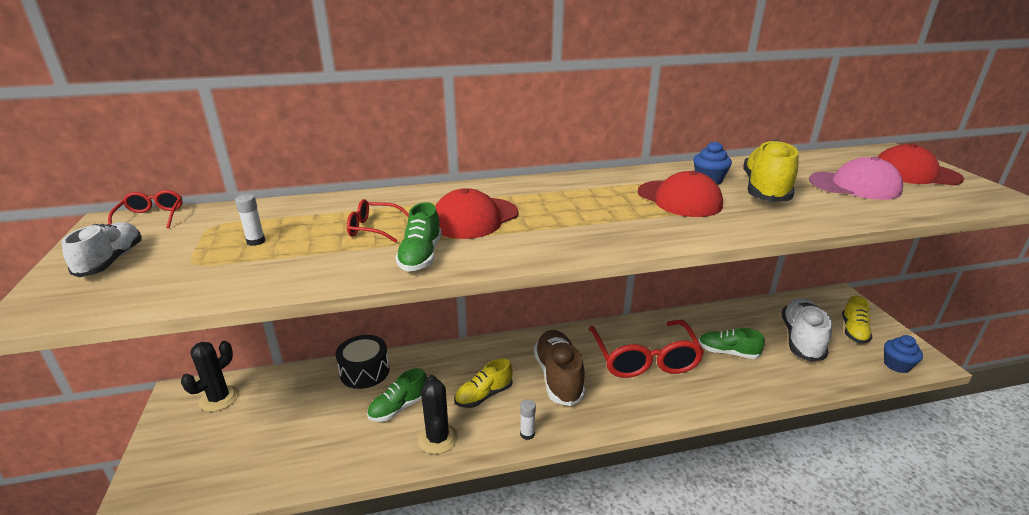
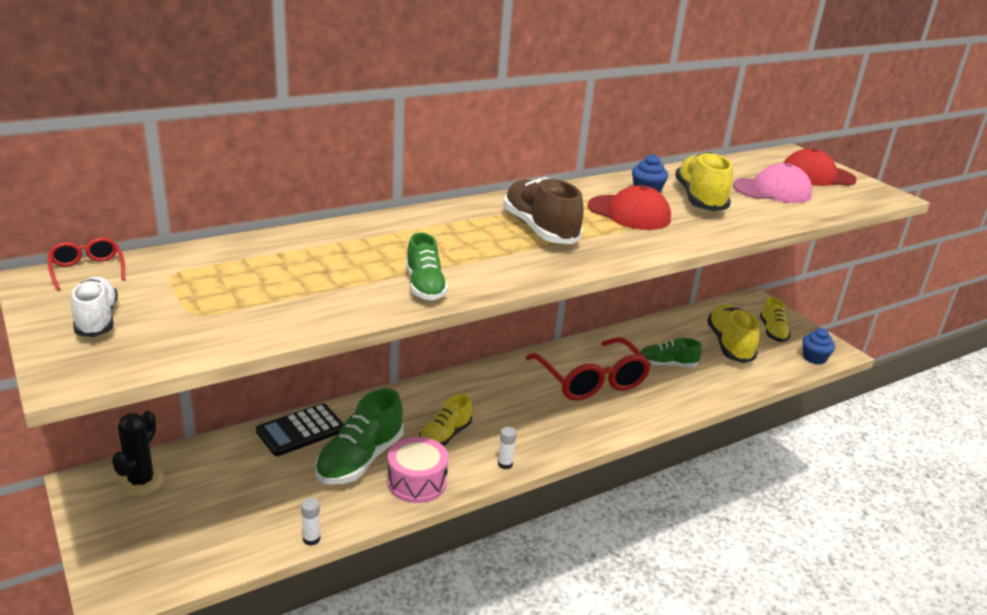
camera: 20 degrees left, 0 degrees up
white glue stick [235,194,265,246] -> white glue stick moved to [301,498,320,546]
black drum [336,335,390,389] -> black calculator [256,403,344,456]
red glasses [347,199,409,243] -> none
green shoe [367,368,427,422] -> green shoe [315,388,404,485], size x1.59
black cactus [418,375,458,454] -> pink drum [387,437,448,503]
red cap [435,188,519,239] -> none
brown shoe [534,330,586,406] -> brown shoe moved to [503,177,584,244]
white shoe [782,298,832,362] -> yellow shoe [707,304,760,363]

